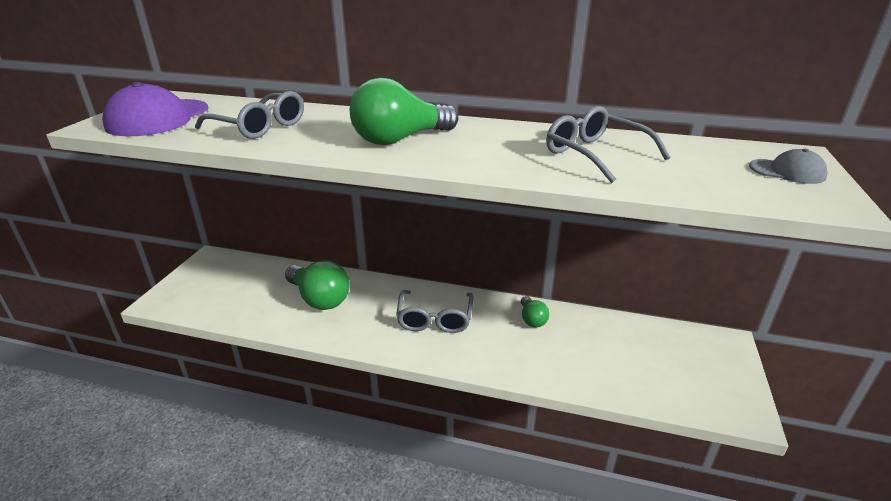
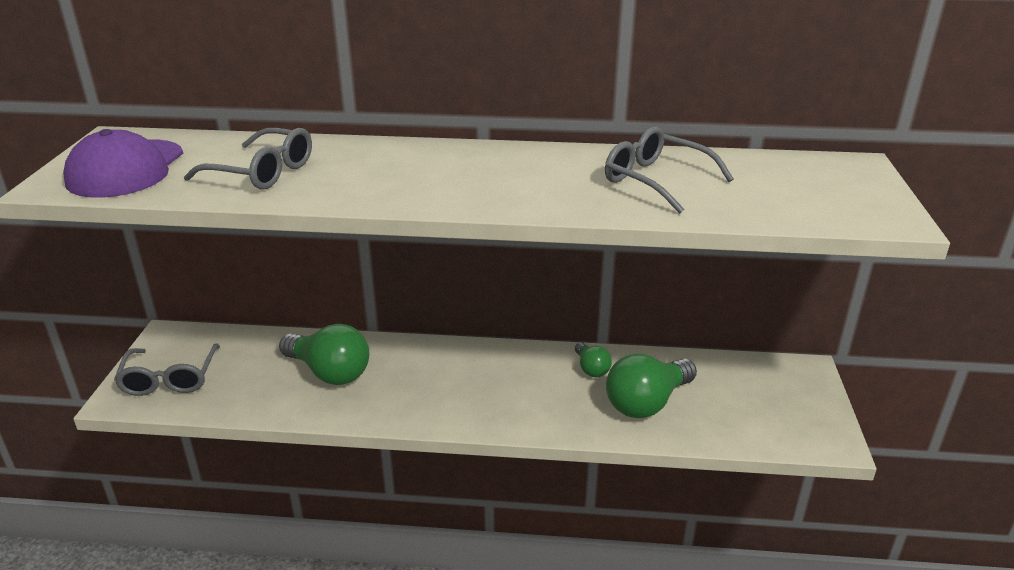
camera: 10 degrees left, 0 degrees up
green light bulb [350,78,458,145] -> green light bulb moved to [606,354,697,418]
grey glasses [396,290,473,333] -> grey glasses moved to [114,344,220,396]
grey cap [749,149,828,184] -> none

